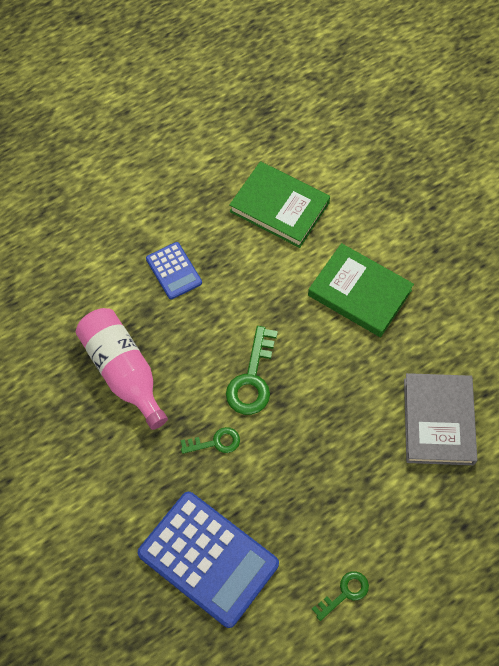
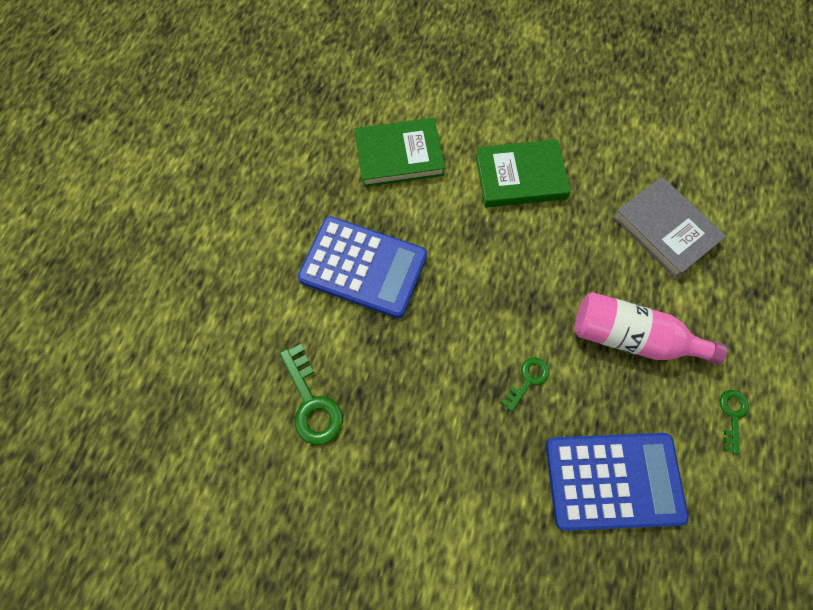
camera: 40 degrees left, 5 degrees up
pink bottle [76,308,168,430] -> pink bottle moved to [574,292,727,364]
blue calculator [146,242,202,300] -> blue calculator [298,216,427,318], size x1.96
green key [226,326,278,415] -> green key moved to [280,344,343,445]

